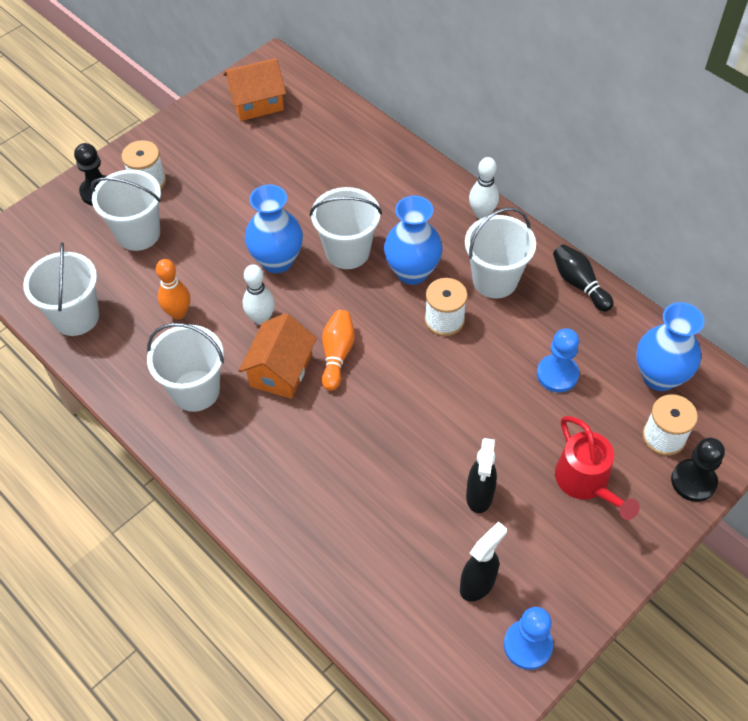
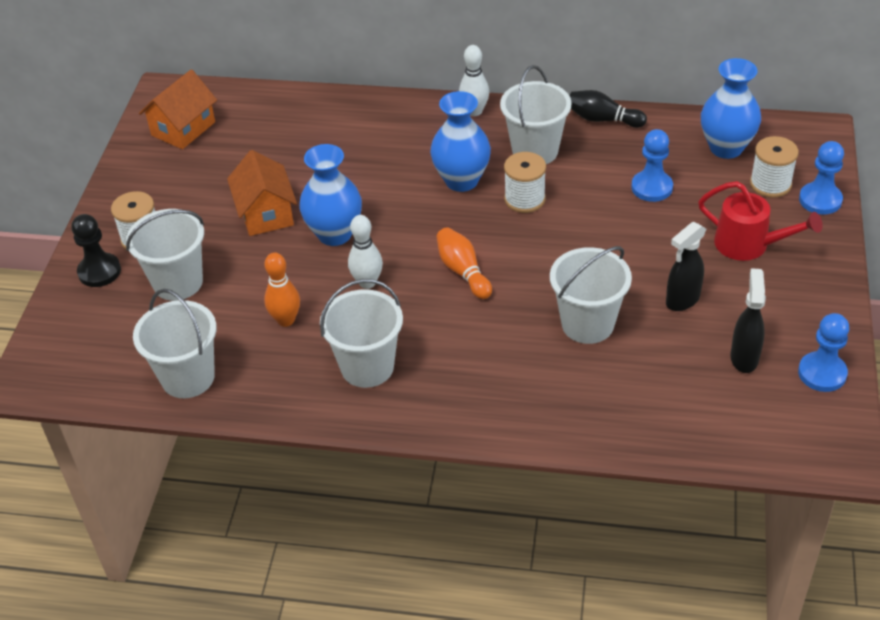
camera: 35 degrees left, 10 degrees down
orange house [239,313,317,399] -> orange house moved to [227,150,297,236]
white bucket [310,187,382,269] -> white bucket moved to [550,246,632,344]
black spray bottle [466,438,497,513] -> black spray bottle turned 75 degrees clockwise [666,222,706,311]
black pawn [671,438,725,502] -> blue pawn [799,141,844,215]

